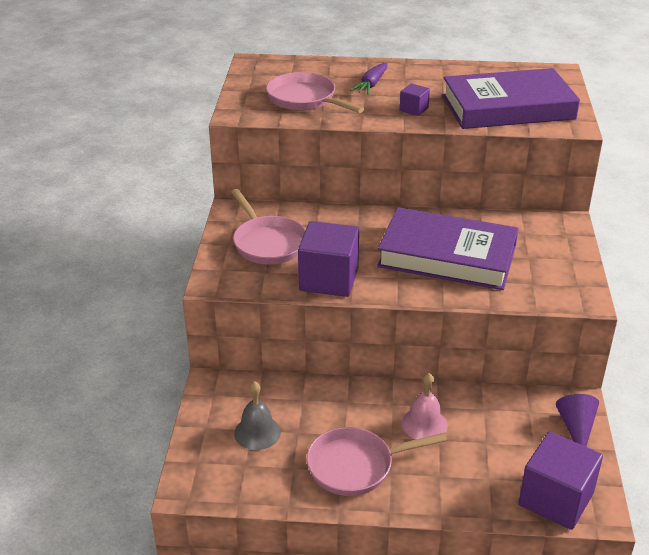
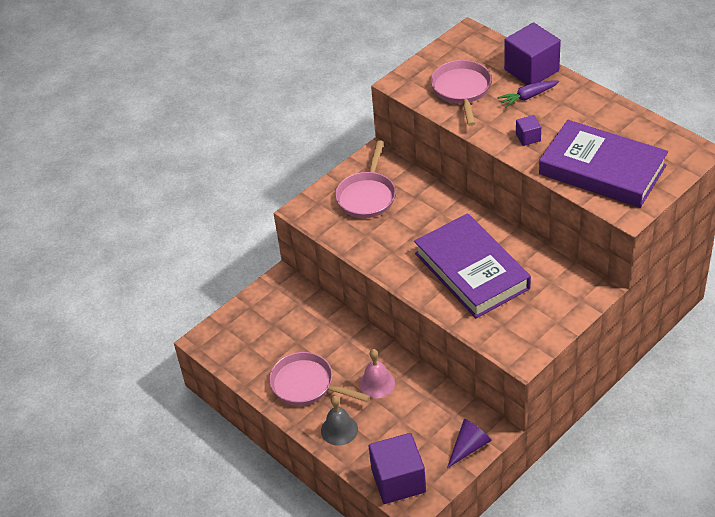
camera: 45 degrees right, 10 degrees up
grey bell [234,381,281,450] -> grey bell moved to [321,396,358,446]
purple cube [298,221,359,297] -> purple cube moved to [504,23,561,85]

